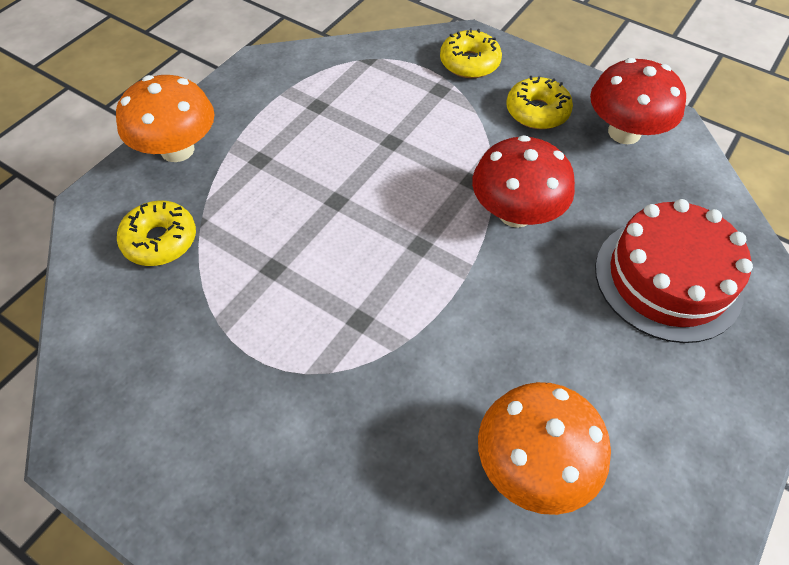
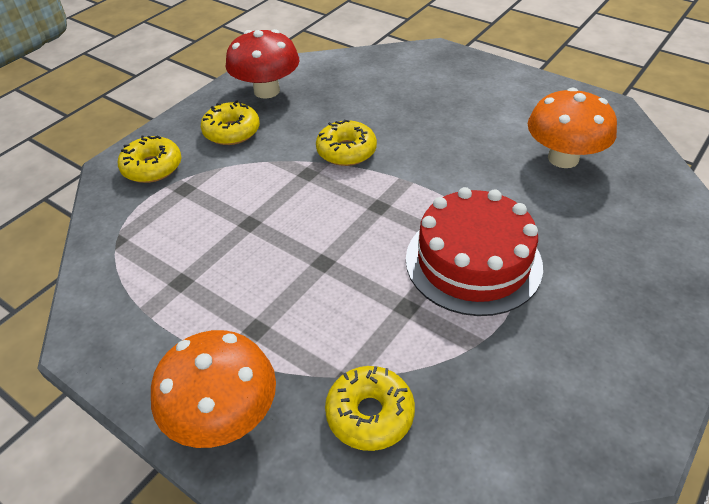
camera: 85 degrees left, 10 degrees down
red mushroom [472,135,575,228] -> yellow donut [316,120,377,166]
red cake [595,199,753,343] -> red cake moved to [406,187,543,316]

